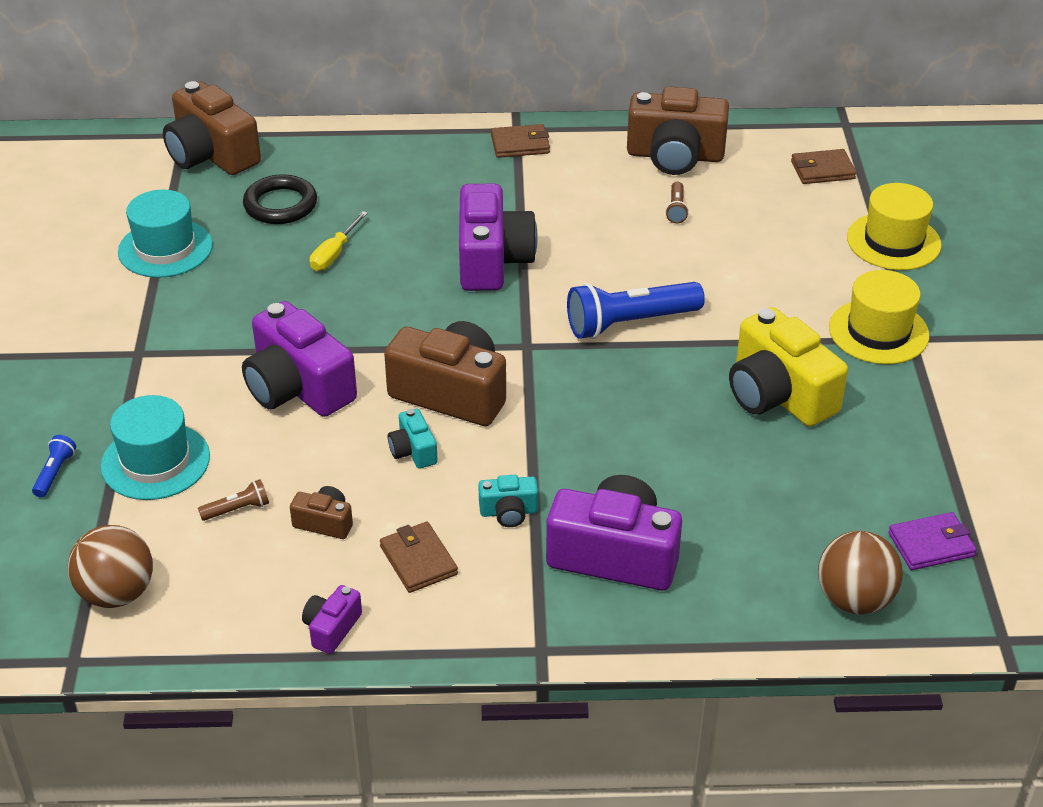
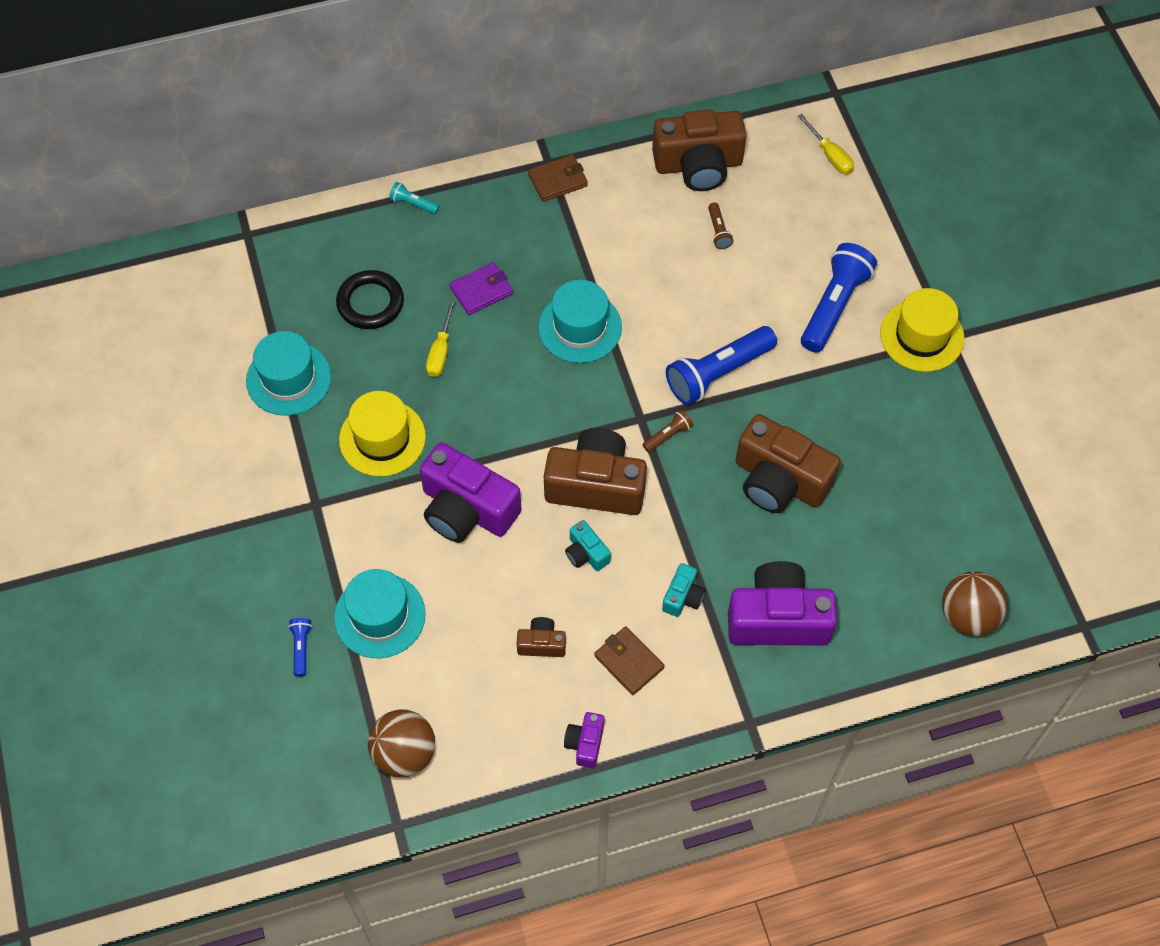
camera: 15 degrees left, 20 degrees up
brown camera [163,81,261,175] -> brown camera moved to [736,414,841,513]
brown flashlight [198,479,269,521] -> brown flashlight moved to [643,410,693,452]
purple camera [459,184,538,291] -> turquoise hat [538,280,622,363]
turquoise camera [478,475,538,527] -> turquoise camera turned 45 degrees counterclockwise [662,563,706,617]
yellow camera [729,307,848,427] -> none
brown wallet [791,149,856,184] -> yellow screwdriver [798,114,854,174]
yellow hat [847,183,941,270] -> yellow hat moved to [339,391,426,477]
purple wallet [888,512,977,570] -> purple wallet moved to [450,262,513,315]
none -> turquoise flashlight [389,182,440,214]
none -> blue flashlight [801,243,877,353]

